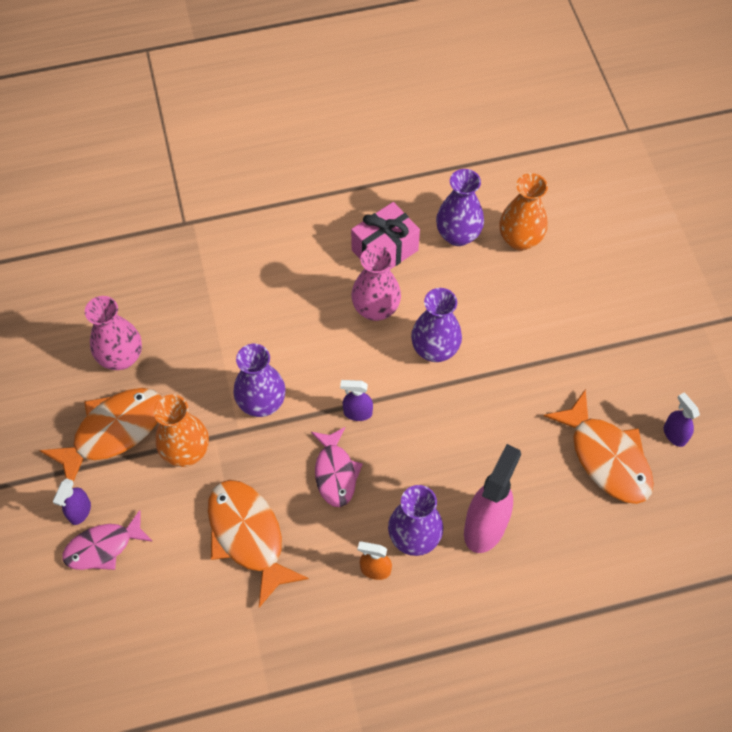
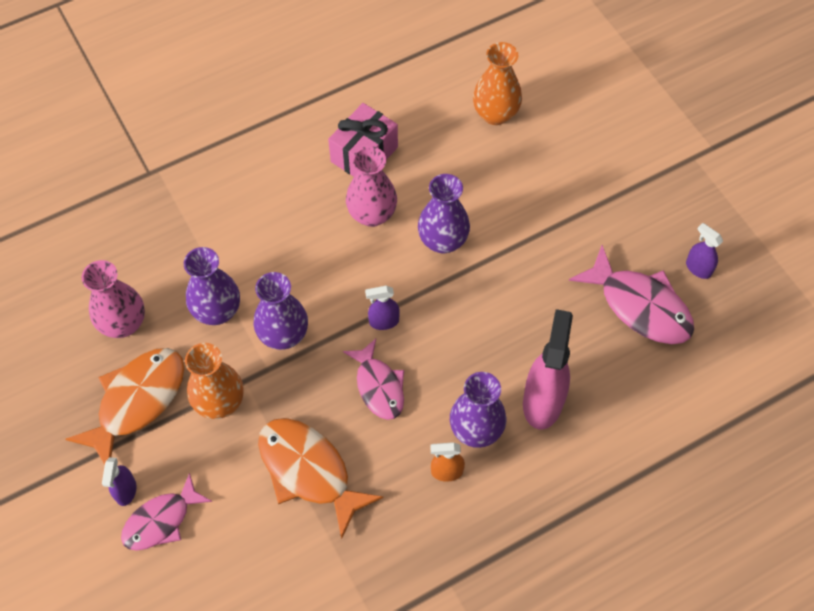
camera: 15 degrees left, 0 degrees up
purple vase [436,169,484,246] -> purple vase moved to [184,247,240,325]
orange fish [544,389,654,504] -> pink fish [569,245,694,344]

